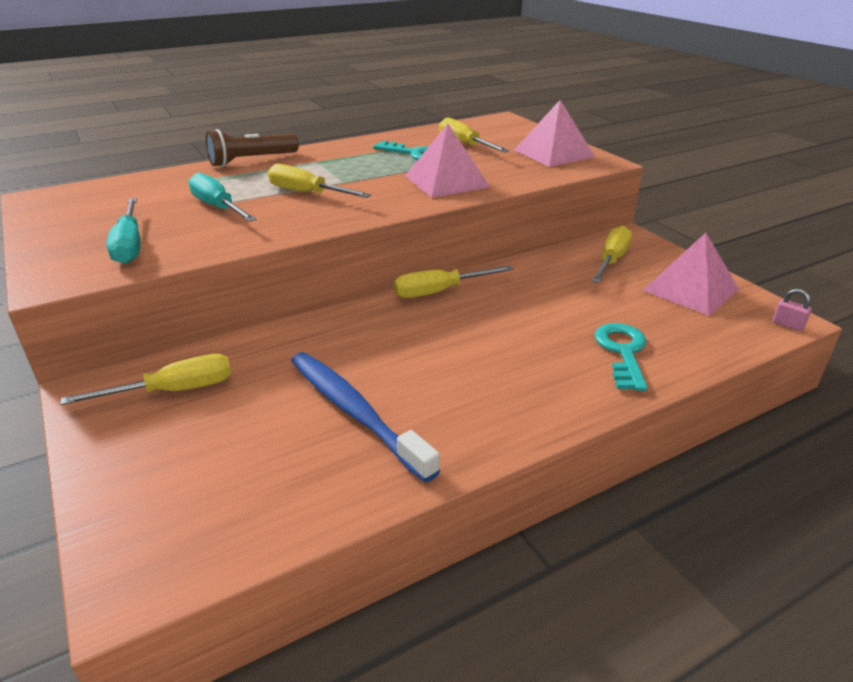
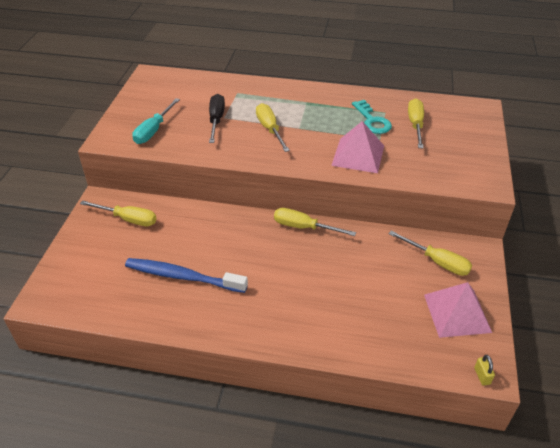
camera: 40 degrees right, 10 degrees up
turquoise screwdriver [188,173,257,222] -> black screwdriver [209,94,225,143]
brown flashlight [206,129,299,167] -> none
blue toothbrush [291,352,440,483] -> blue toothbrush turned 75 degrees counterclockwise [125,258,248,293]
pink pyramid [514,100,595,167] -> none
yellow screwdriver [591,226,632,283] -> yellow screwdriver turned 60 degrees clockwise [388,231,472,276]
turquoise key [595,323,648,391] -> none
pink padlock [773,289,812,331] -> yellow padlock [474,355,495,386]

